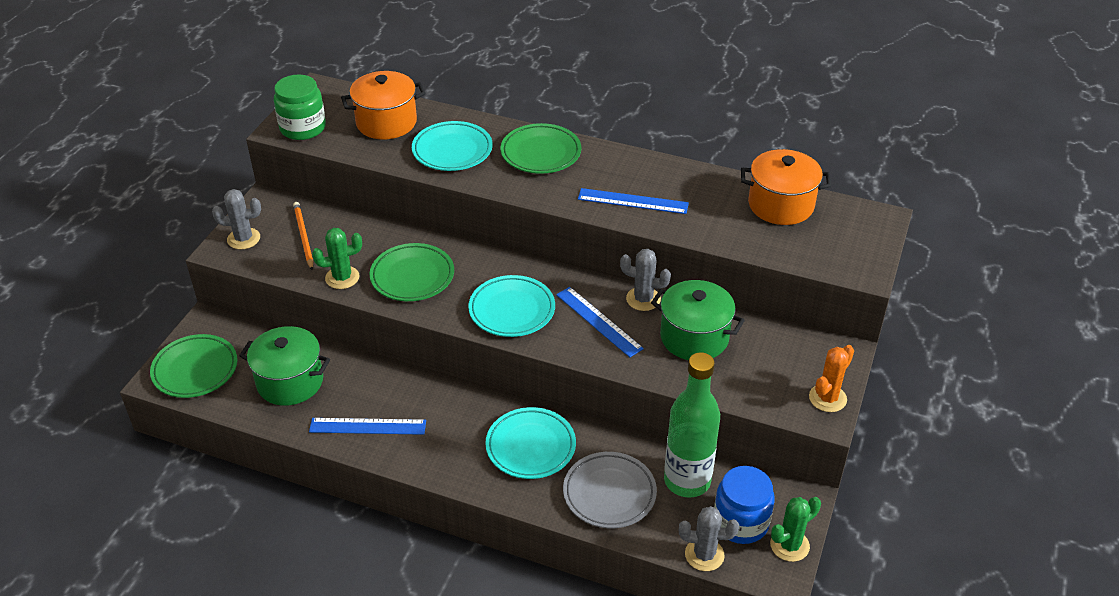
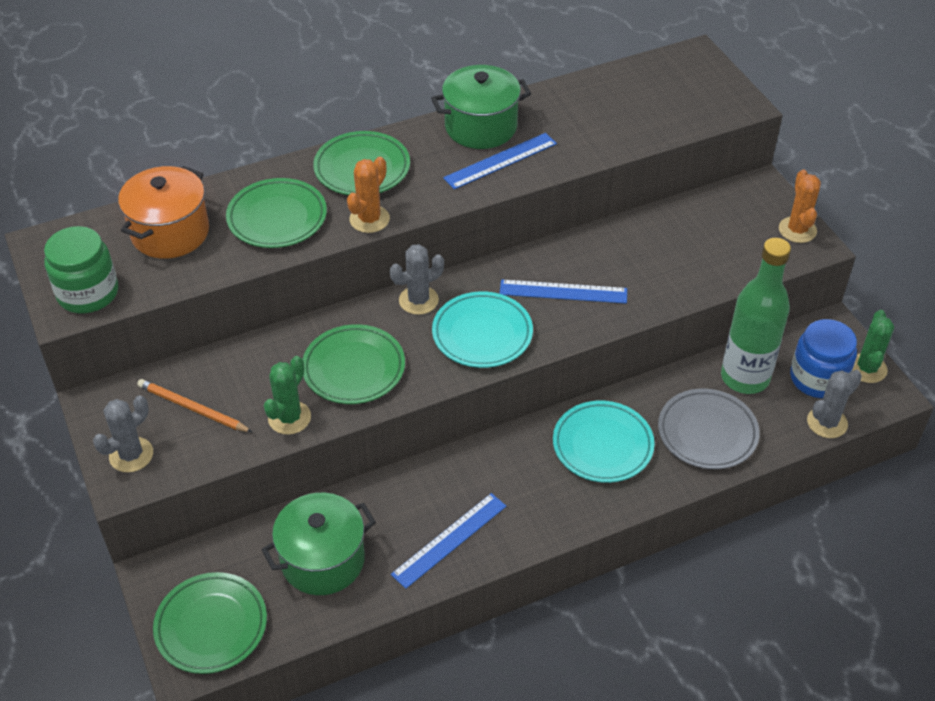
camera: 45 degrees left, 5 degrees up
turquoise plate [412,121,493,171] -> green plate [226,178,327,248]
grey cactus [620,249,671,311] -> grey cactus moved to [390,244,444,315]
green pot [651,280,745,360] -> green pot moved to [431,65,531,149]
orange pot [741,149,831,225] -> none
none -> orange cactus [347,157,390,233]

